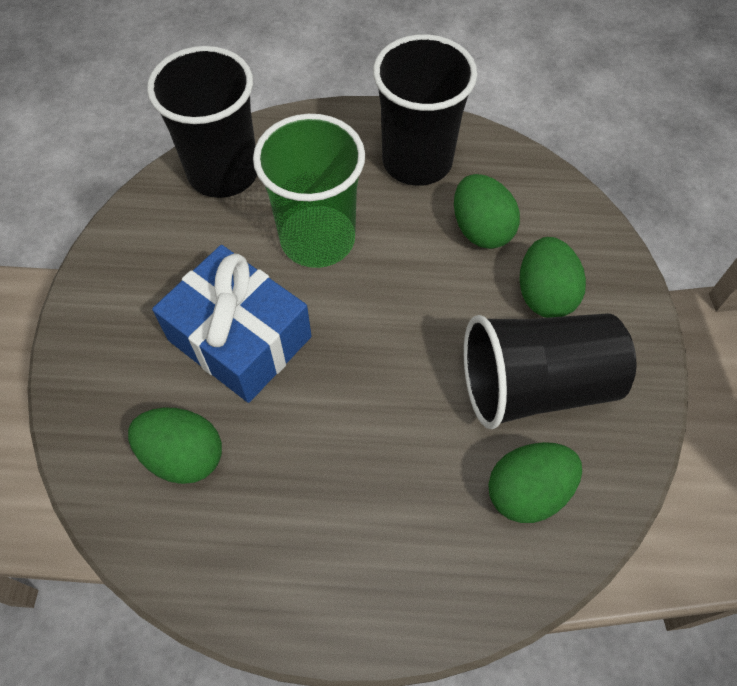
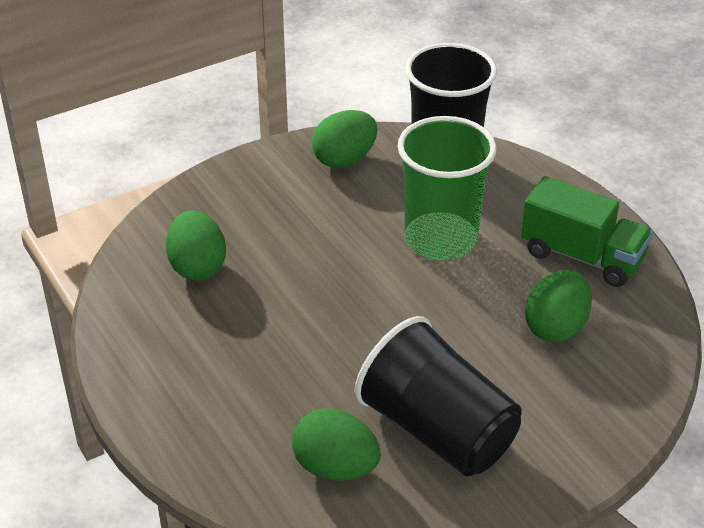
camera: 55 degrees right, 20 degrees down
blue gift [152,245,312,403] -> none
black cup [373,34,477,186] -> green truck [521,176,653,287]
green egg [519,237,586,318] -> green egg moved to [312,110,377,168]

